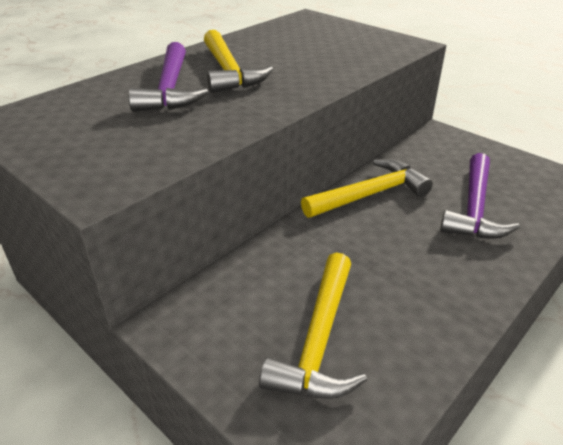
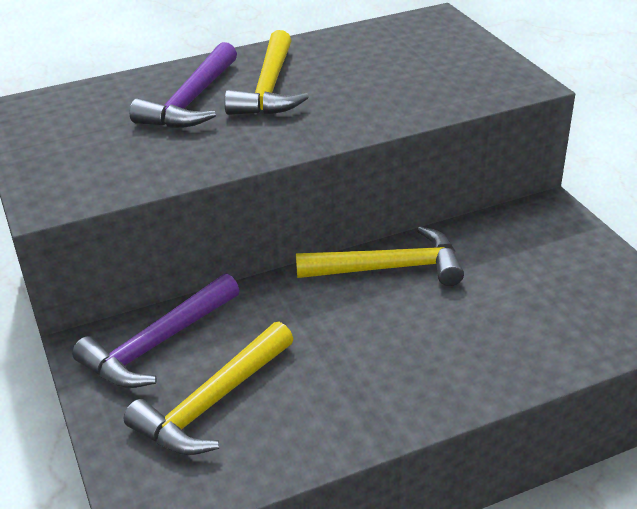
camera: 25 degrees right, 0 degrees up
purple hammer [440,153,520,239] -> purple hammer moved to [72,273,240,388]

